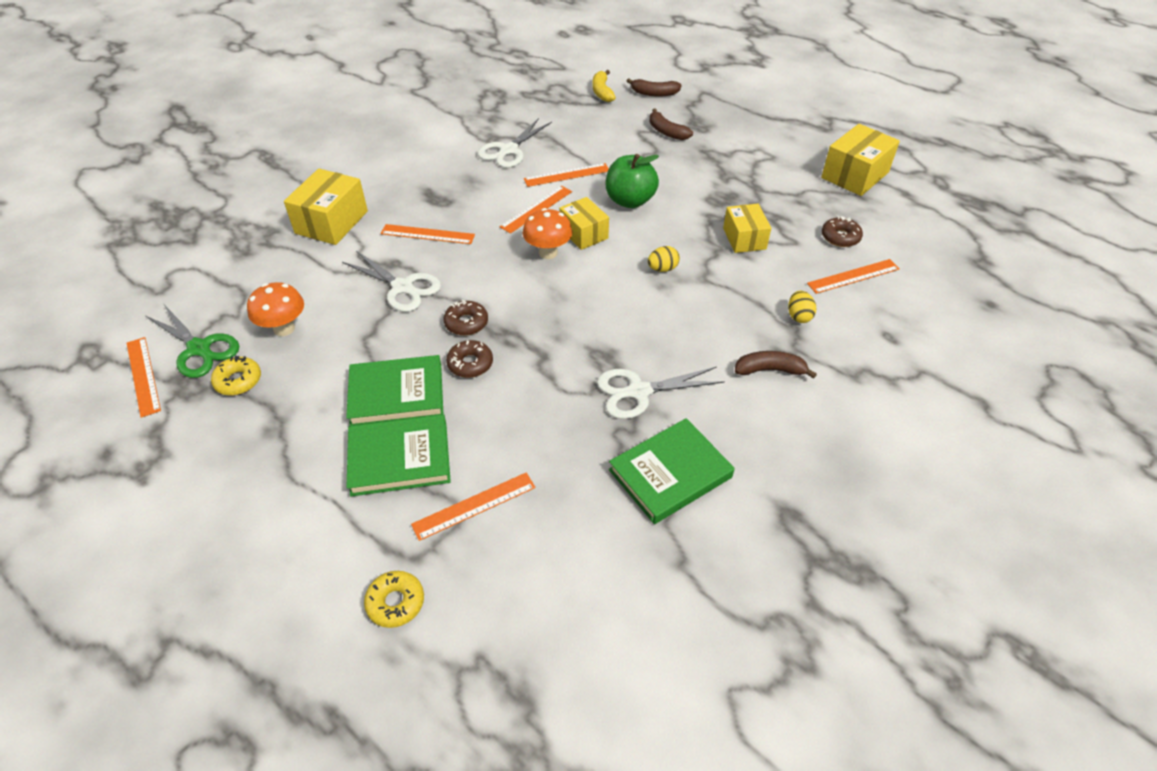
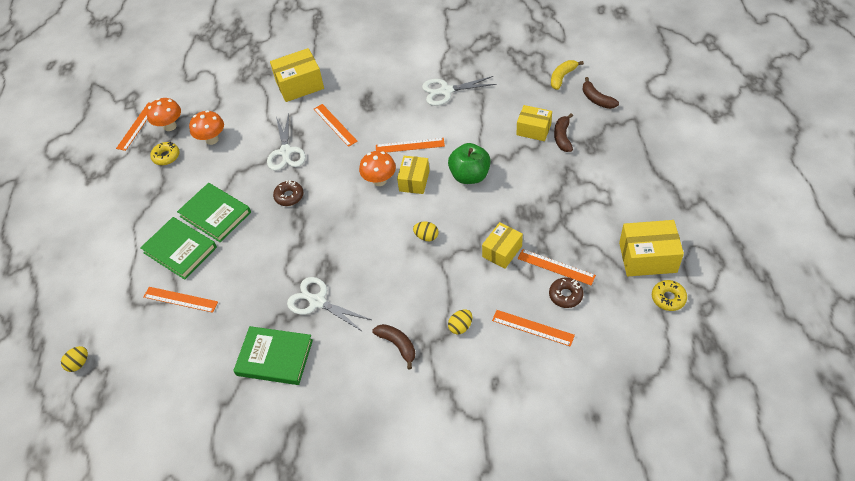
camera: 50 degrees right, 5 degrees up
green scissors [146,305,239,378] -> orange mushroom [147,98,181,131]
yellow donut [364,571,424,628] -> yellow donut moved to [652,280,687,311]
brown donut [446,340,493,378] -> none
orange ruler [524,163,609,187] -> orange ruler moved to [518,249,596,285]
none -> yellow egg [61,346,88,372]
none -> yellow box [517,105,552,141]

